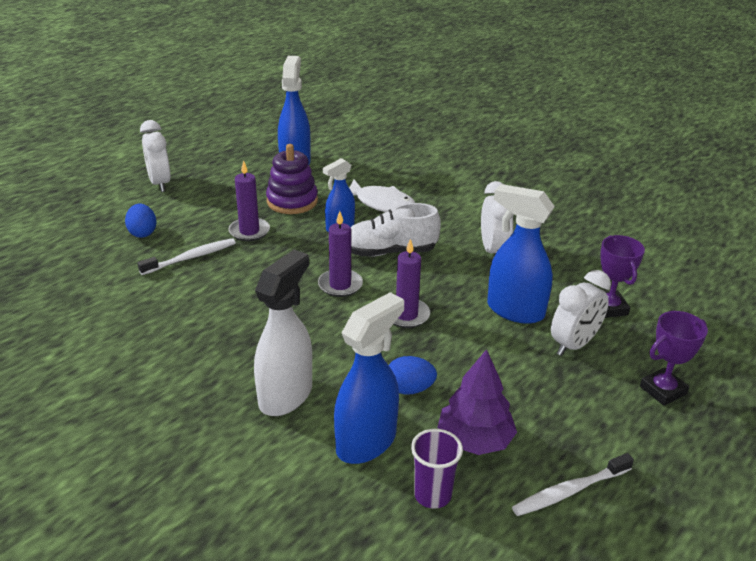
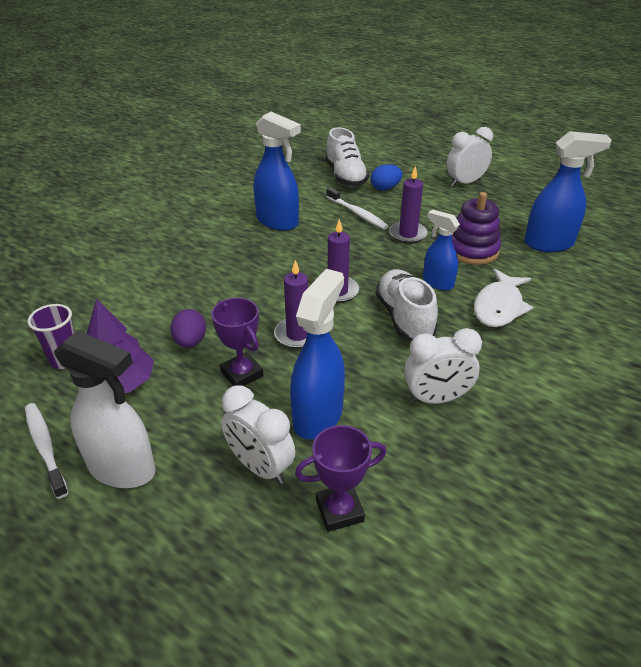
camera: 85 degrees right, 5 degrees up
white spray bottle [254,250,312,416] -> white spray bottle moved to [54,330,156,488]
blue spray bottle [334,292,404,464] -> blue spray bottle moved to [254,112,301,231]
blue egg [389,356,437,395] -> purple egg [171,309,206,348]
purple trophy [640,311,708,406] -> purple trophy moved to [211,298,264,386]
none -> white shoe [325,127,369,187]

